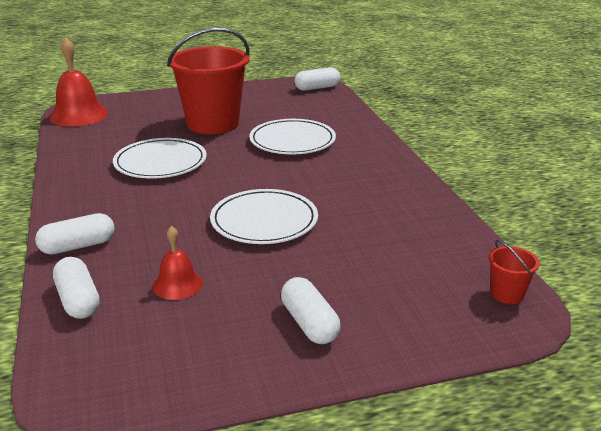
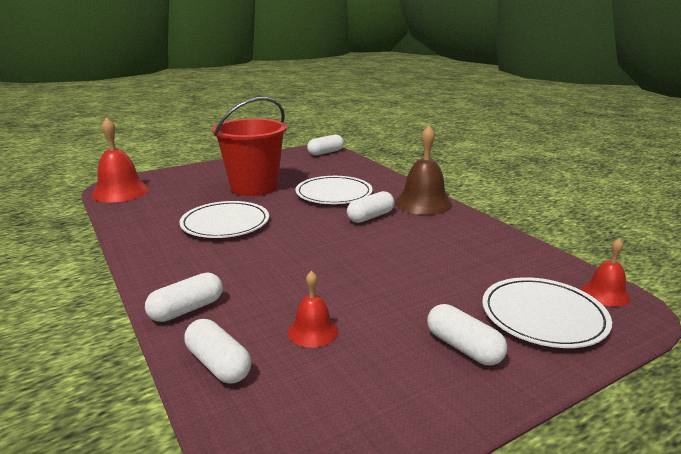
camera: 15 degrees left, 5 degrees down
white plate [210,189,318,244] -> white plate moved to [482,277,612,348]
red bucket [488,240,540,304] -> red bell [581,238,631,307]
none -> white capsule [347,191,394,223]
none -> brown bell [395,125,453,215]

